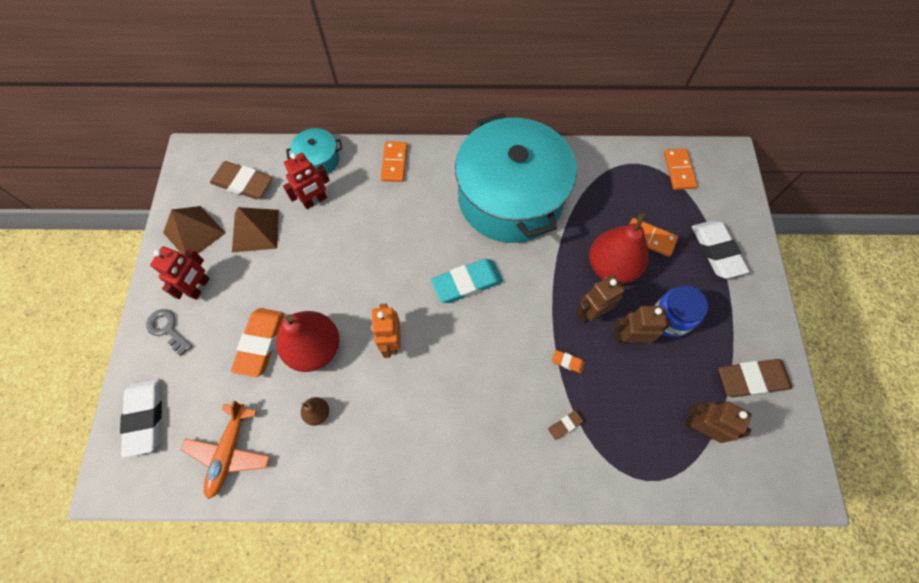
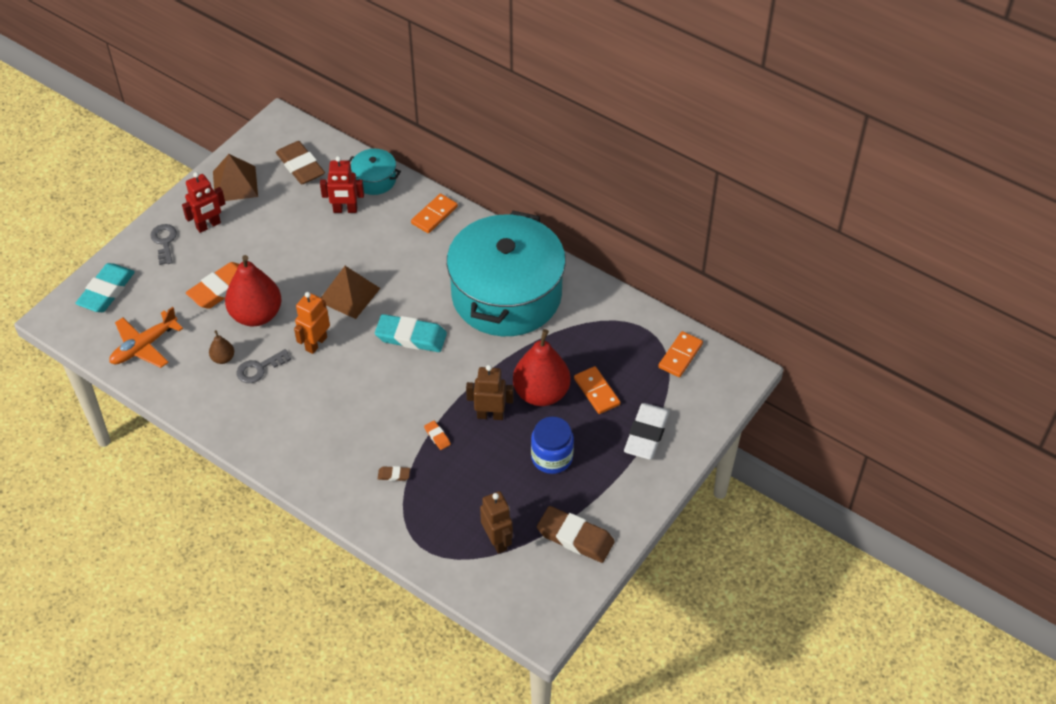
camera: 35 degrees right, 15 degrees down
white eraser [120,379,162,458] -> turquoise eraser [75,263,135,312]
brown pyramid [232,207,279,252] -> brown pyramid moved to [321,266,380,319]
brown robot [613,306,671,344] -> none
none -> grey key [237,349,291,383]

